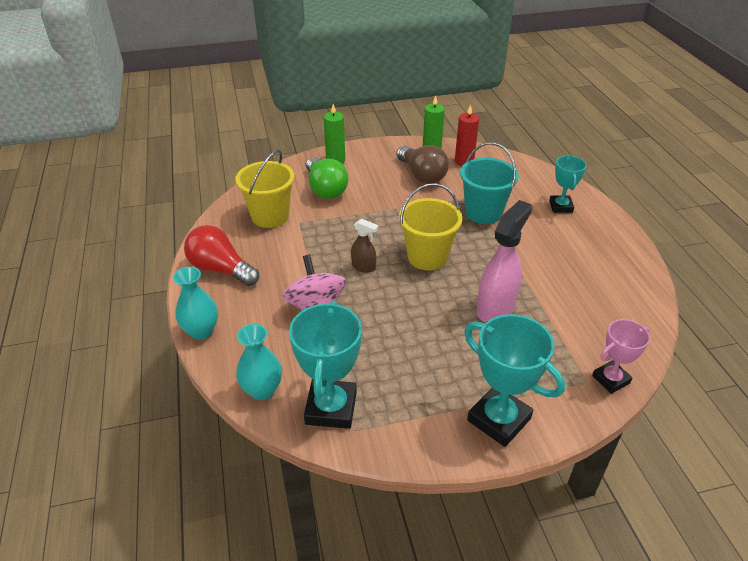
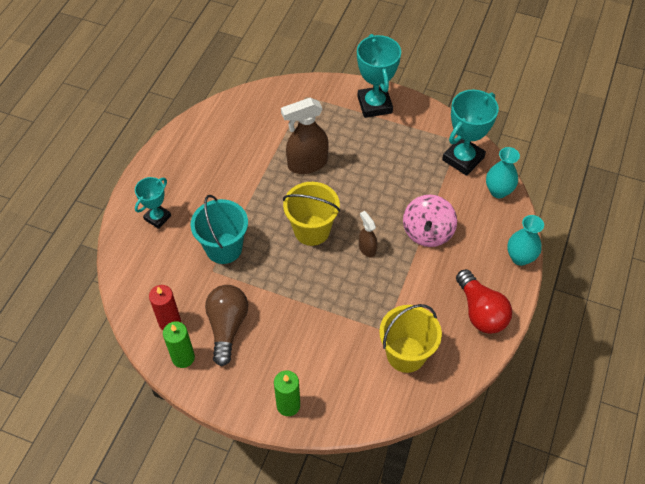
camera: 145 degrees left, 15 degrees up
green light bulb [306,157,348,199] -> none
pink spray bottle [476,200,532,323] -> brown spray bottle [281,98,329,174]
pink trophy [592,319,650,394] -> none

